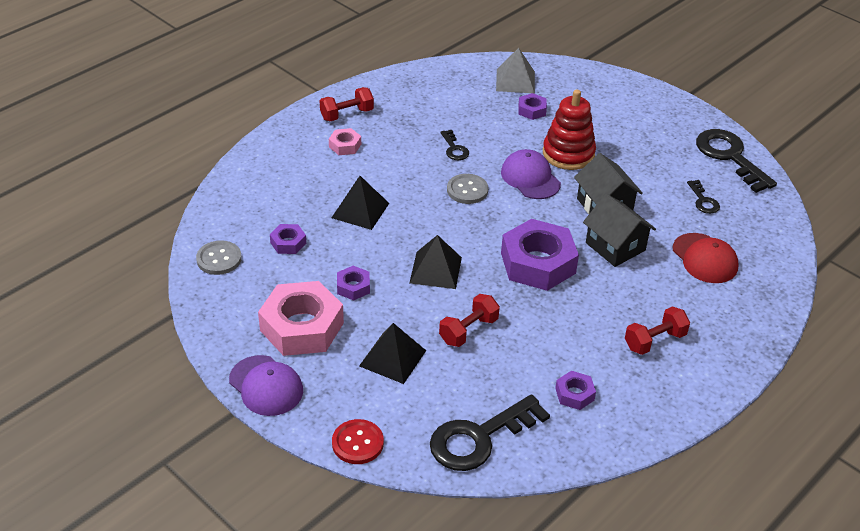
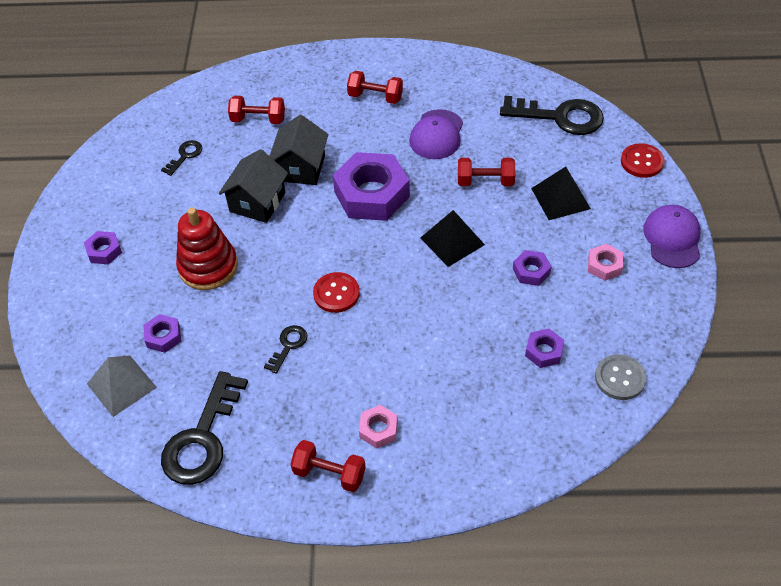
camera: 130 degrees left, 10 degrees up
pink nut [258,281,344,356] -> pink nut [588,244,623,281], size x0.46
black pyramid [331,176,389,230] -> none
grey button [447,174,488,204] -> red button [313,272,360,313]
purple cap [501,149,561,199] -> purple cap moved to [409,109,463,159]
purple nut [555,371,596,410] -> purple nut moved to [84,231,122,264]
red cap [673,233,738,283] -> red dumbbell [228,96,285,124]
black key [696,129,777,193] -> black key moved to [161,371,248,485]

